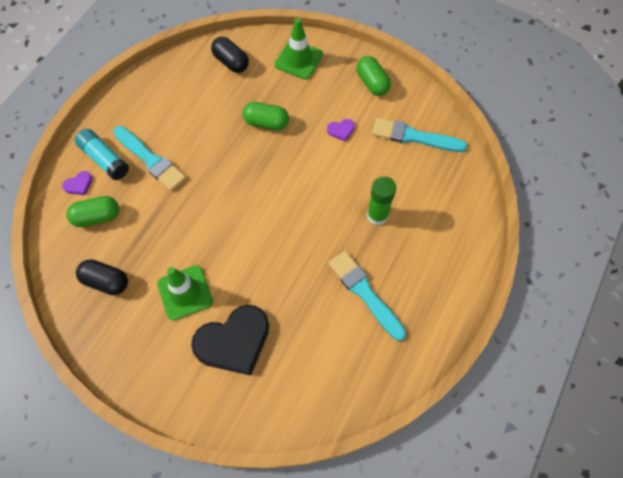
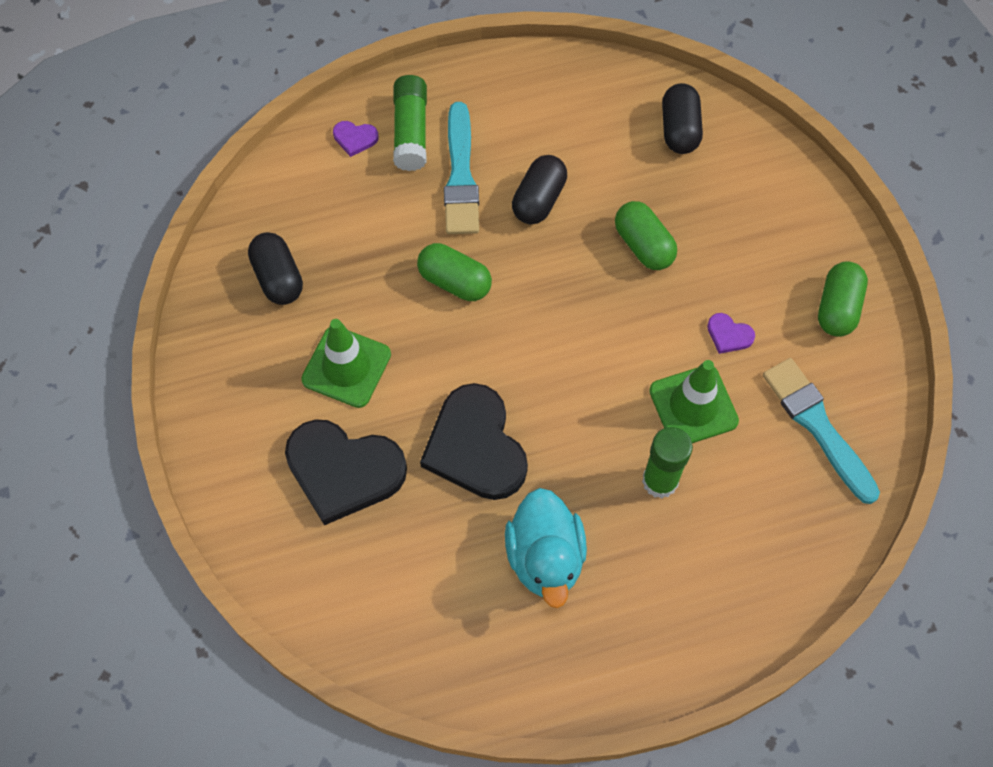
camera: 45 degrees right, 0 degrees up
green capsule [66,196,119,227] -> green capsule moved to [417,243,492,301]
turquoise glue stick [75,129,129,180] -> green glue stick [393,75,427,171]
green traffic cone [275,18,323,79] -> green traffic cone moved to [649,360,739,443]
turquoise brush [328,251,406,341] -> turquoise duck [505,488,587,608]
none -> black heart [420,383,528,500]
none -> black capsule [512,155,567,224]

